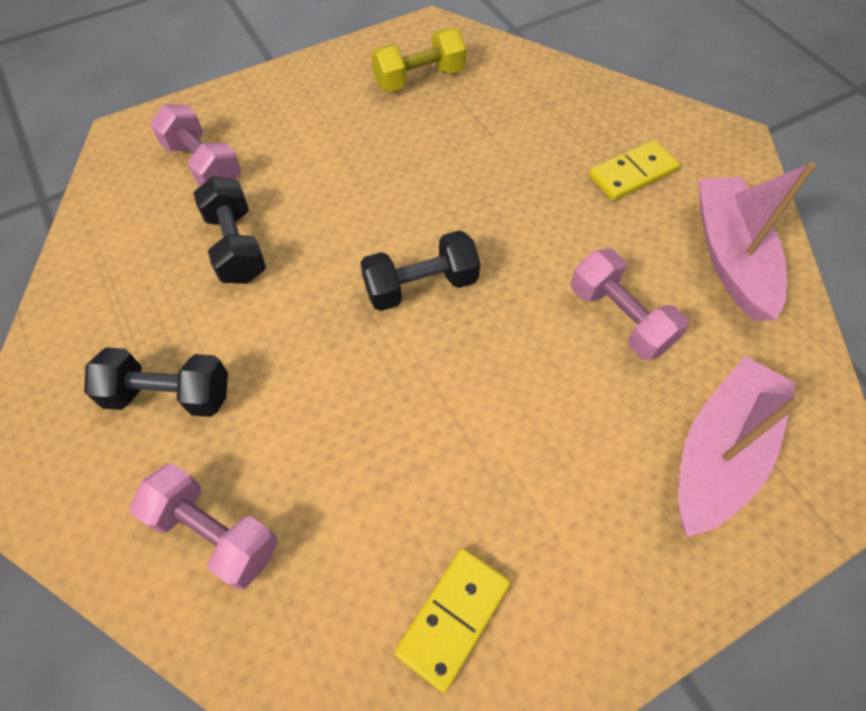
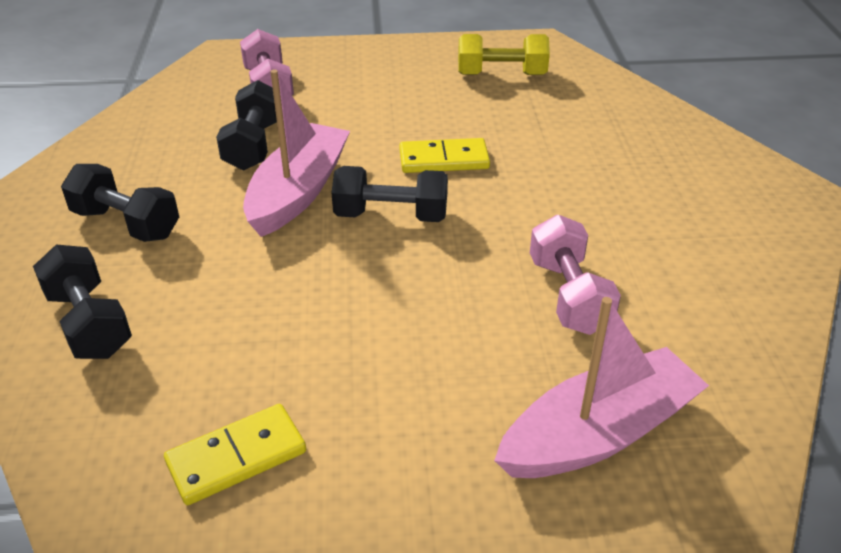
camera: 25 degrees right, 20 degrees down
pink dumbbell [130,463,278,589] -> black dumbbell [33,245,132,359]
yellow domino [589,140,680,201] -> yellow domino moved to [399,138,490,173]
pink boat [699,162,816,321] -> pink boat moved to [243,69,350,237]

